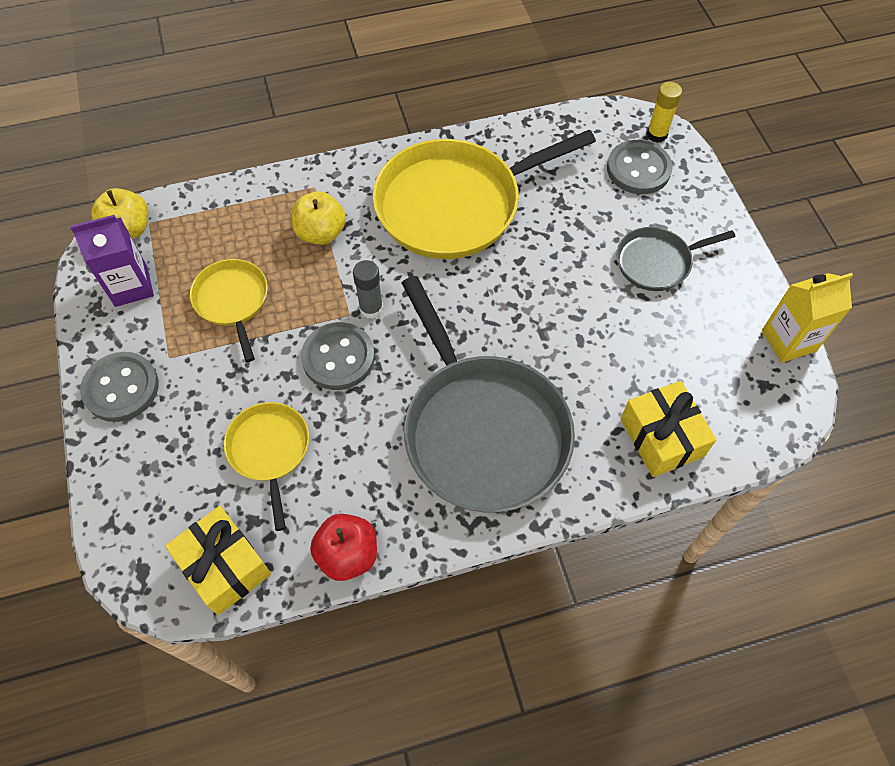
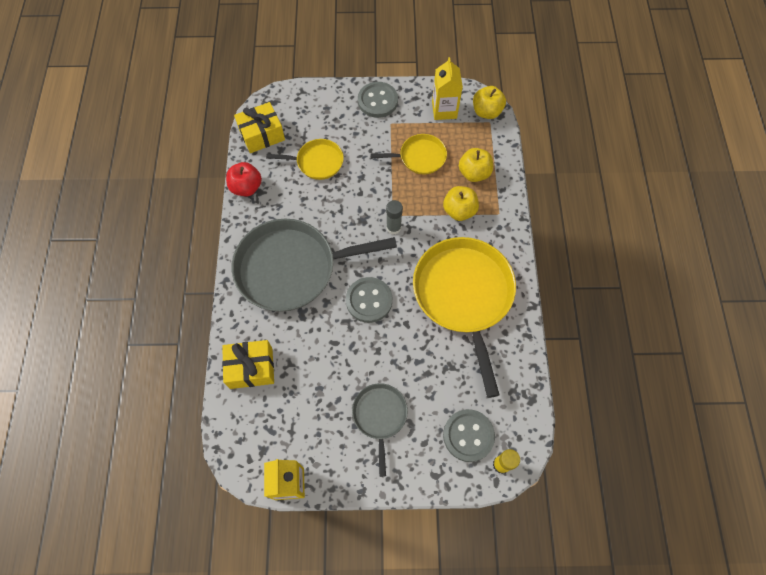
camera: 105 degrees right, 5 degrees up
purple carton [70,215,154,307] -> yellow carton [432,57,463,120]
grey button [301,322,375,390] -> grey button moved to [346,277,392,323]
none -> yellow apple [459,148,493,182]

